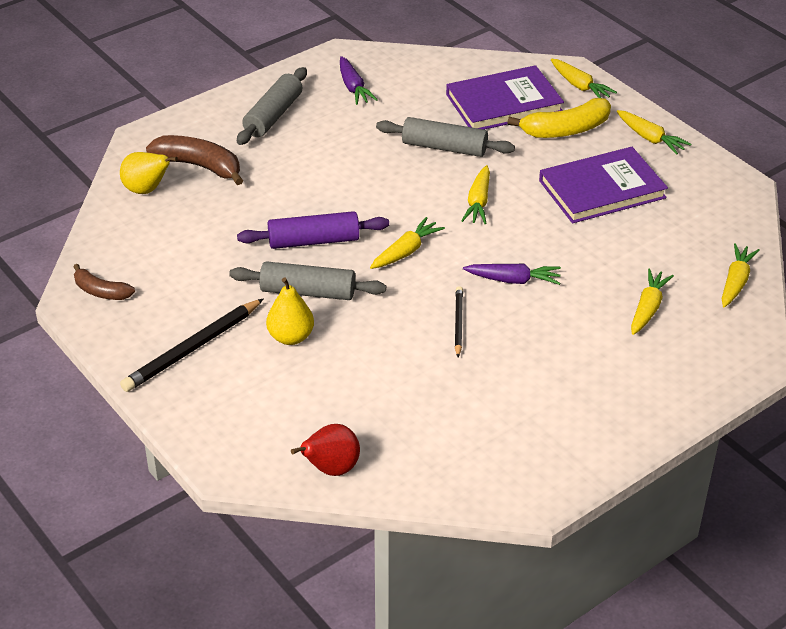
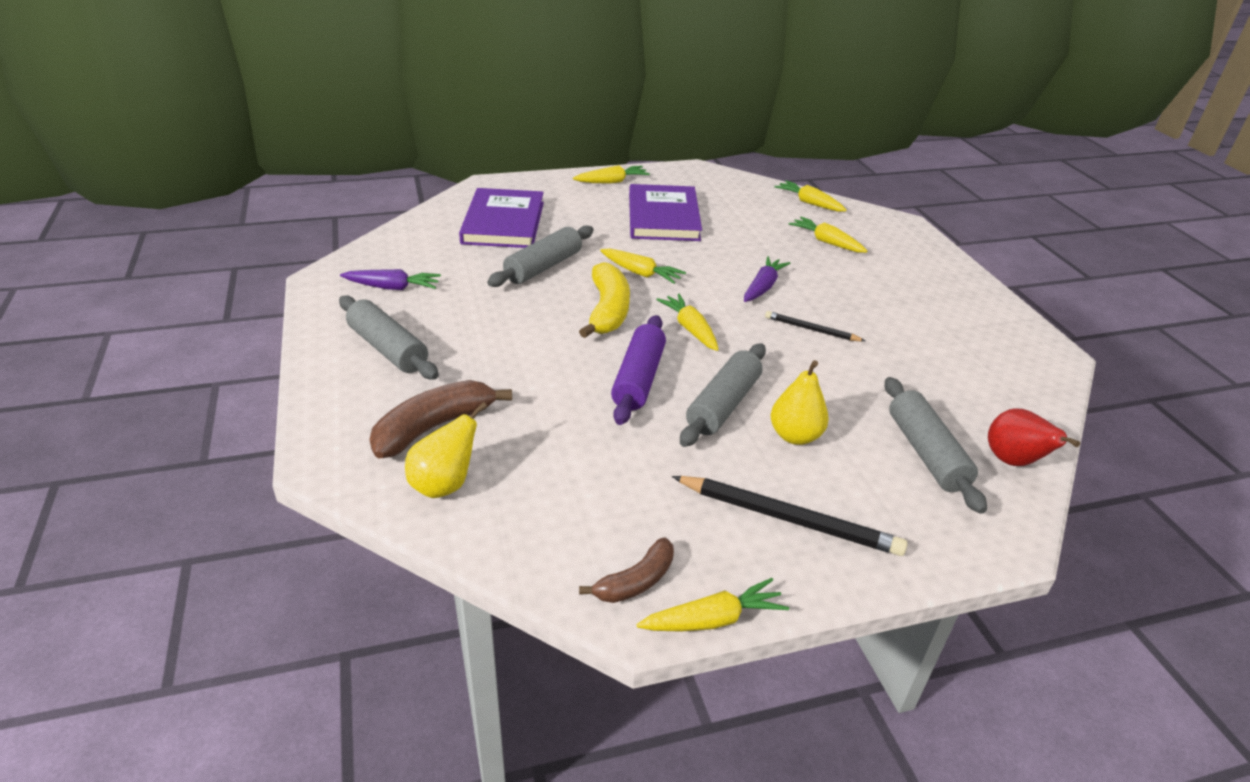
camera: 70 degrees left, 5 degrees down
black pencil [120,298,264,392] -> black pencil turned 45 degrees counterclockwise [672,476,907,556]
yellow banana [507,98,611,138] -> yellow banana moved to [579,262,630,338]
yellow carrot [551,59,617,98] -> yellow carrot moved to [637,578,789,632]
none -> grey rolling pin [885,377,987,514]

